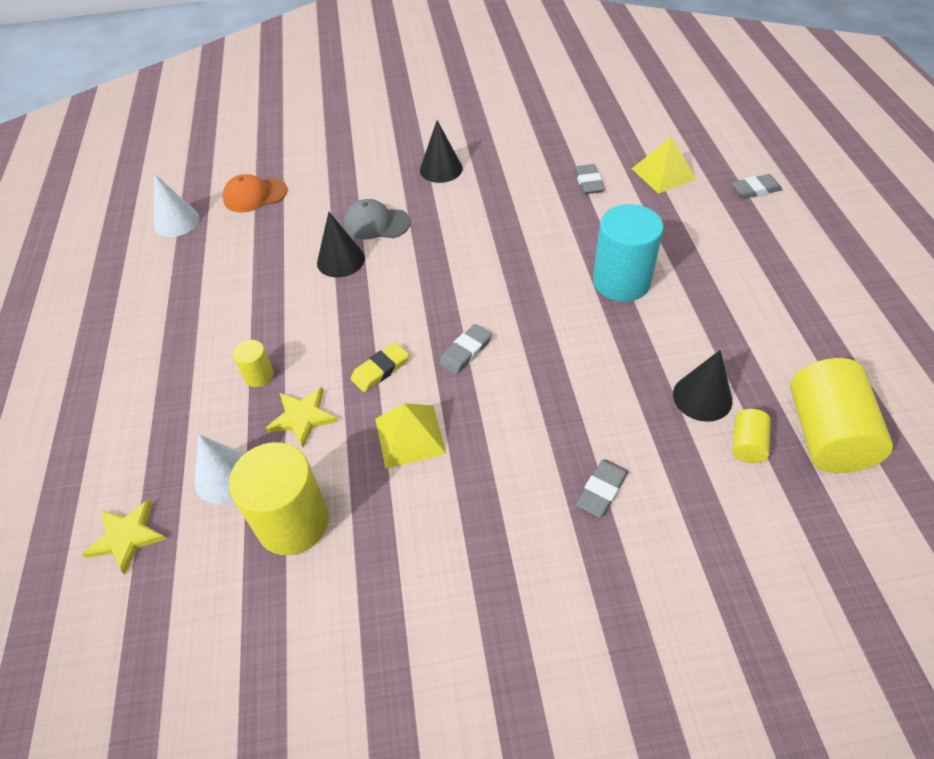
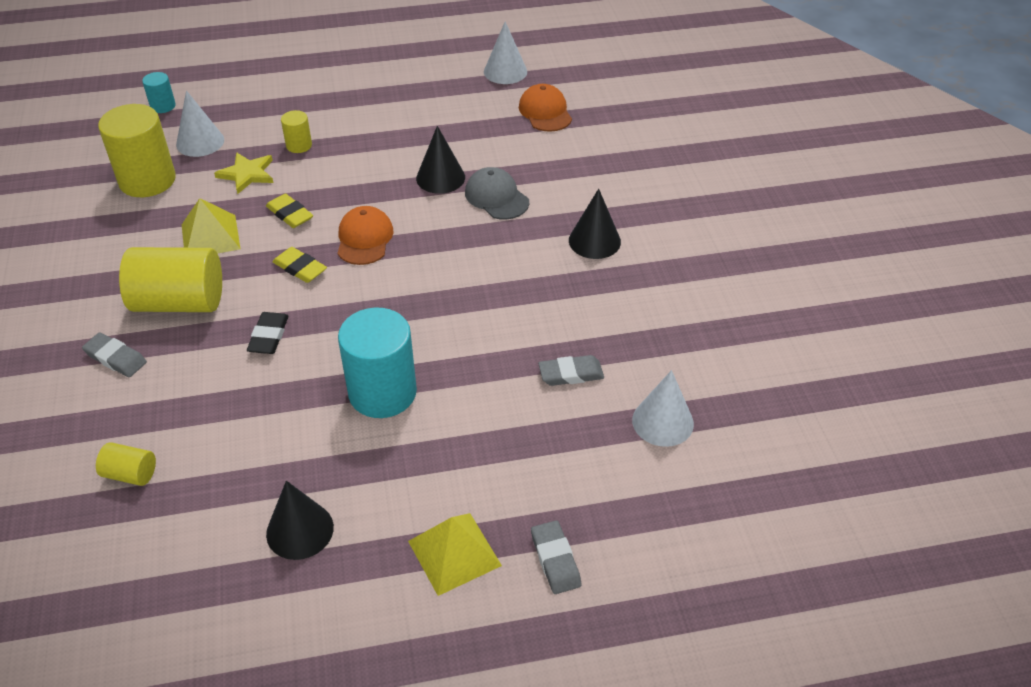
camera: 85 degrees right, 5 degrees down
yellow star [82,499,166,575] -> turquoise cylinder [142,72,176,113]
grey cap [344,199,411,239] -> grey cap turned 45 degrees counterclockwise [465,167,529,219]
grey eraser [439,324,492,375] -> yellow eraser [272,247,327,283]
yellow pyramid [632,137,696,194] -> yellow pyramid moved to [408,513,502,596]
black cone [673,350,733,422] -> black cone moved to [266,481,334,560]
yellow cylinder [790,358,893,473] -> yellow cylinder moved to [119,247,222,312]
none -> black eraser [247,312,289,354]
none -> orange cap [337,206,393,265]
none -> white cone [632,370,694,447]

